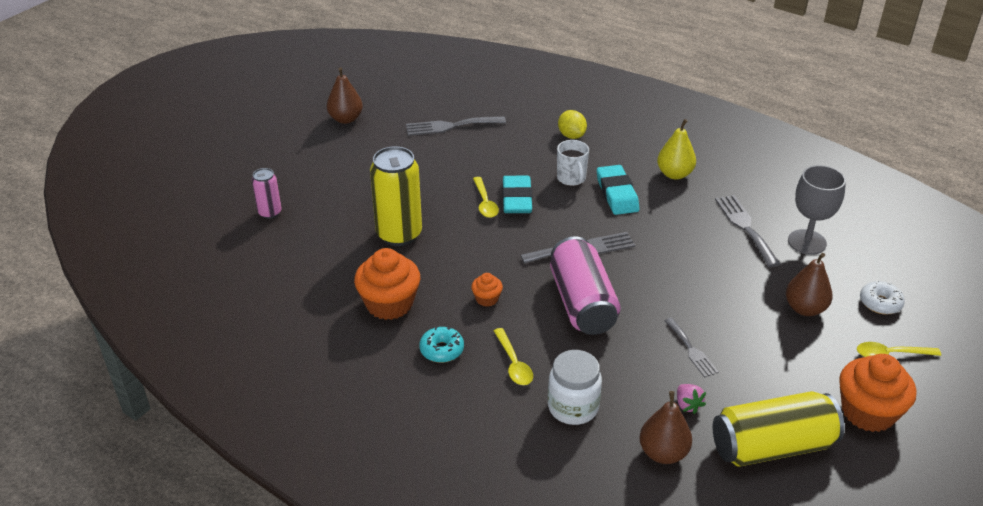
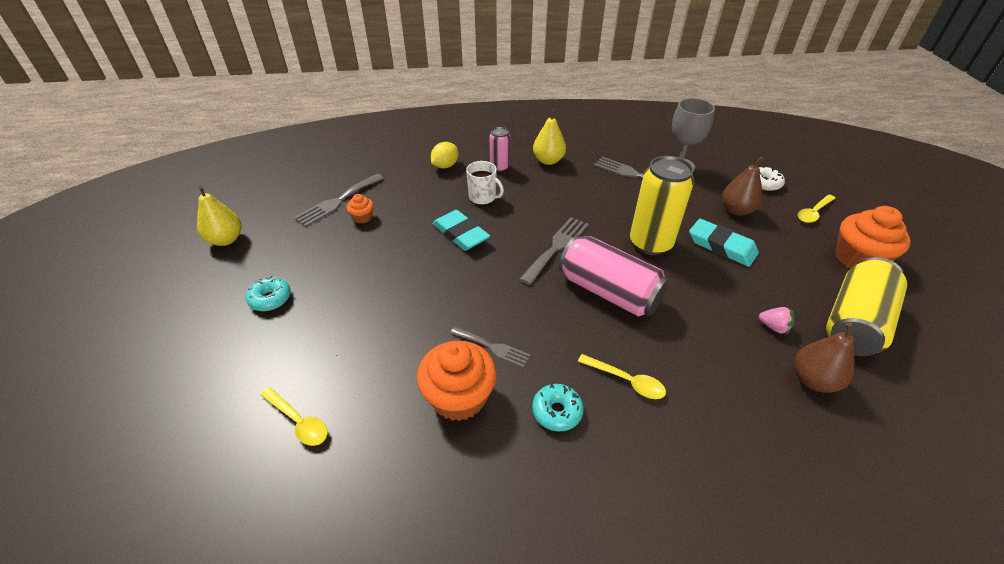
camera: 40 degrees left, 5 degrees up
pink can [252,168,282,219] -> pink can moved to [489,127,510,172]
brown pear [327,67,363,124] -> yellow pear [197,186,241,246]
yellow can [370,146,422,246] -> yellow can moved to [630,156,694,255]
orange cupcake [471,273,503,307] -> orange cupcake moved to [346,194,374,224]
yellow spoon [473,177,499,218] -> yellow spoon moved to [261,387,328,446]
white jar [548,350,602,425] -> none
yellow lemon [558,110,587,139] -> yellow lemon turned 75 degrees counterclockwise [431,142,459,169]
turquoise eraser [597,165,639,215] -> turquoise eraser moved to [689,219,759,267]
grey fork [665,318,719,378] -> grey fork moved to [450,327,531,368]
none -> turquoise donut [246,276,291,311]

